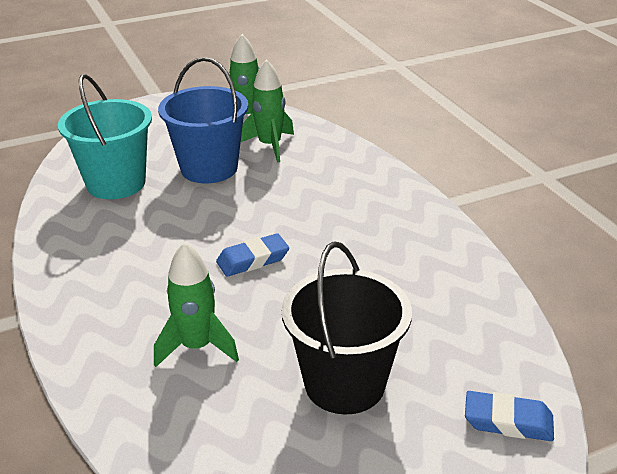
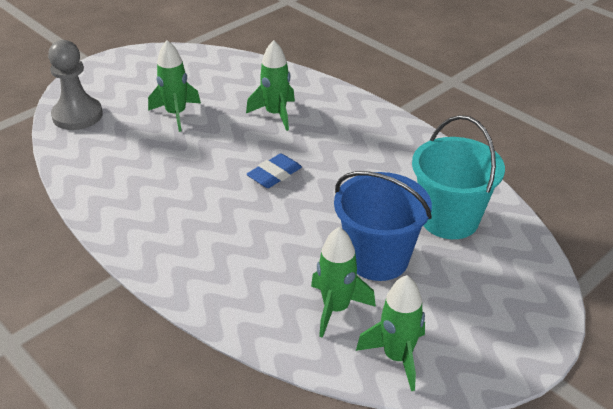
camera: 160 degrees right, 5 degrees up
black bucket [282,242,412,414] -> green rocket [148,40,201,132]
blue eraser [465,391,554,441] -> grey pawn [48,40,103,130]

